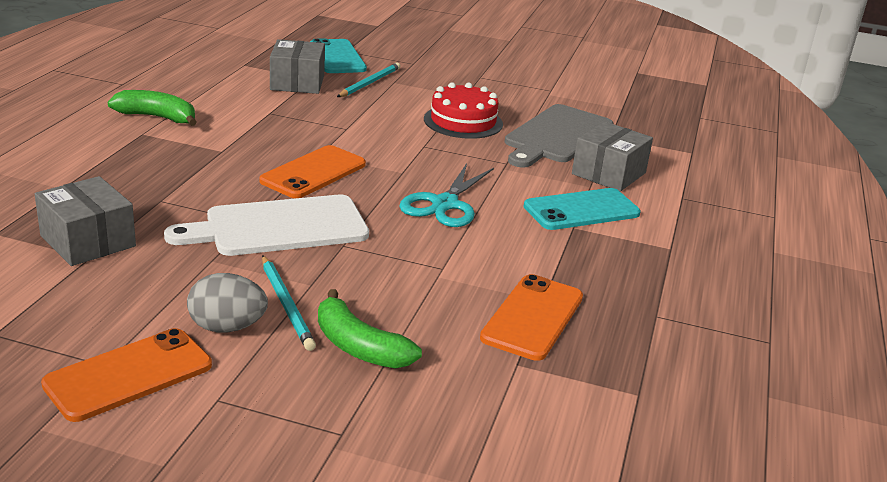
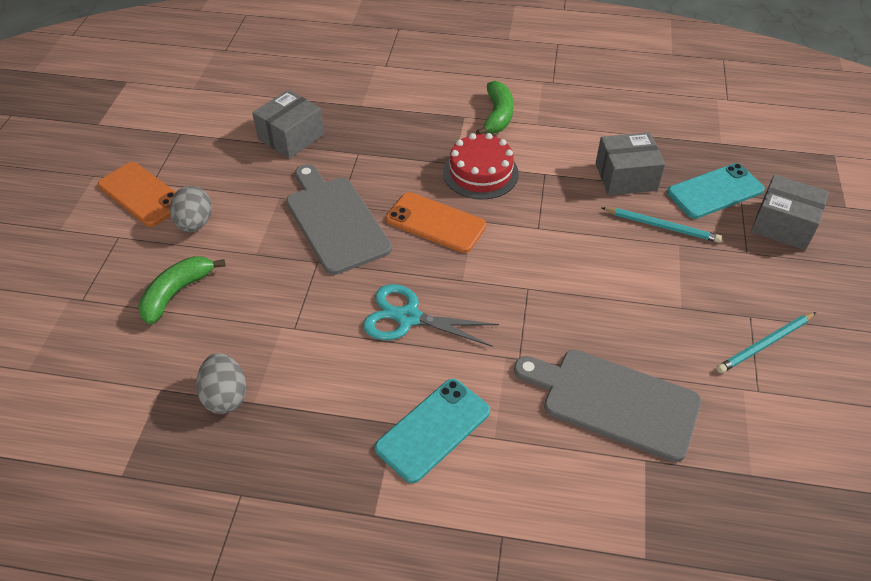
camera: 85 degrees right, 20 degrees up
white cutting board [164,195,369,256] -> grey cutting board [286,164,392,275]
turquoise pencil [262,255,316,351] -> turquoise pencil moved to [716,312,816,373]
red cake [424,82,503,139] -> red cake moved to [443,133,519,200]
orange phone [480,274,583,361] -> grey egg [196,353,247,414]
turquoise phone [524,188,641,230] -> turquoise phone turned 75 degrees clockwise [375,379,490,483]
grey box [572,121,653,192] -> grey box moved to [751,174,829,250]

